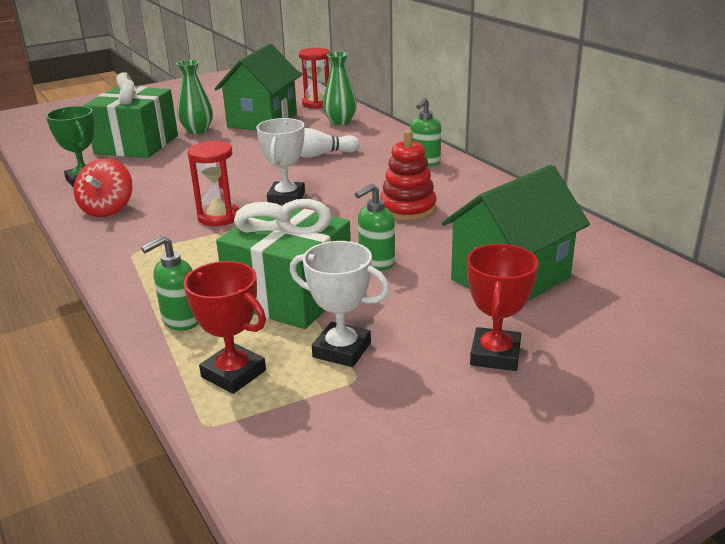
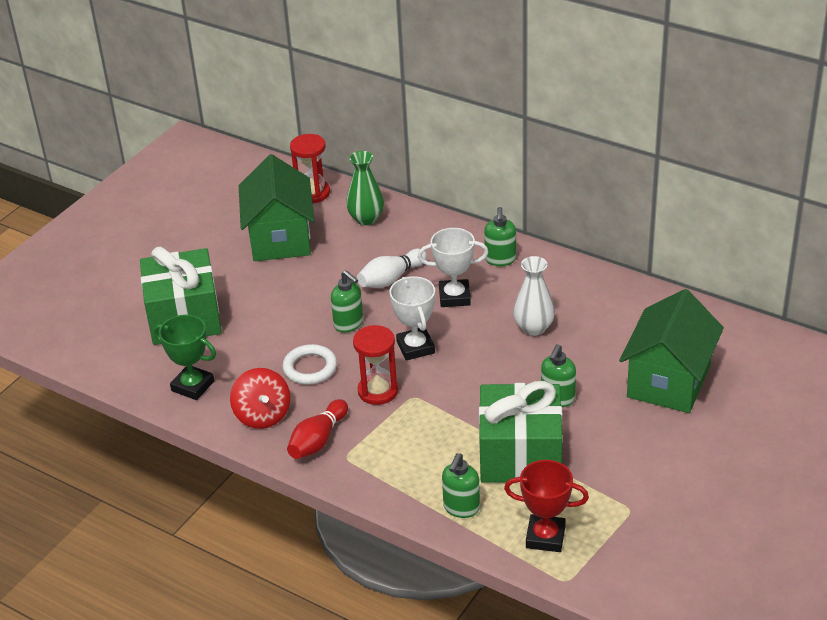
camera: 25 degrees left, 10 degrees up
green vase [177,60,213,134] -> none
white trophy [290,241,390,367] -> white trophy moved to [418,228,489,307]
red stacking toy [380,130,437,221] -> white vase [513,256,555,336]
red trophy [467,244,539,371] -> none
none -> white ring [282,344,337,385]
none -> red bowling pin [287,399,348,459]
none -> green soap dispenser [331,270,363,333]

